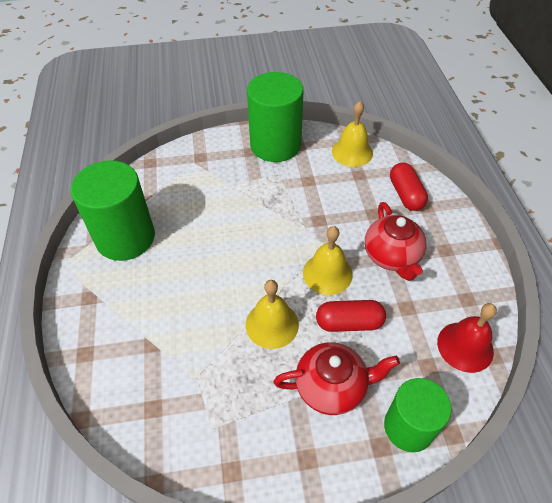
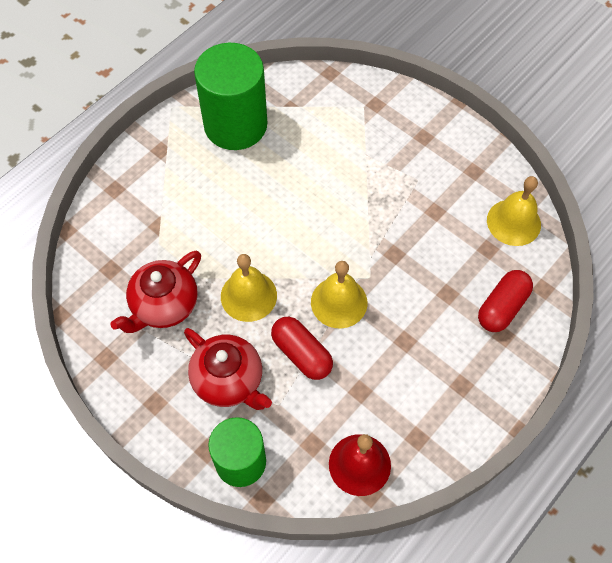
camera: 50 degrees right, 10 degrees up
green cylinder [247,72,304,162] -> none
red teapot [365,202,426,281] -> red teapot moved to [111,251,201,333]

